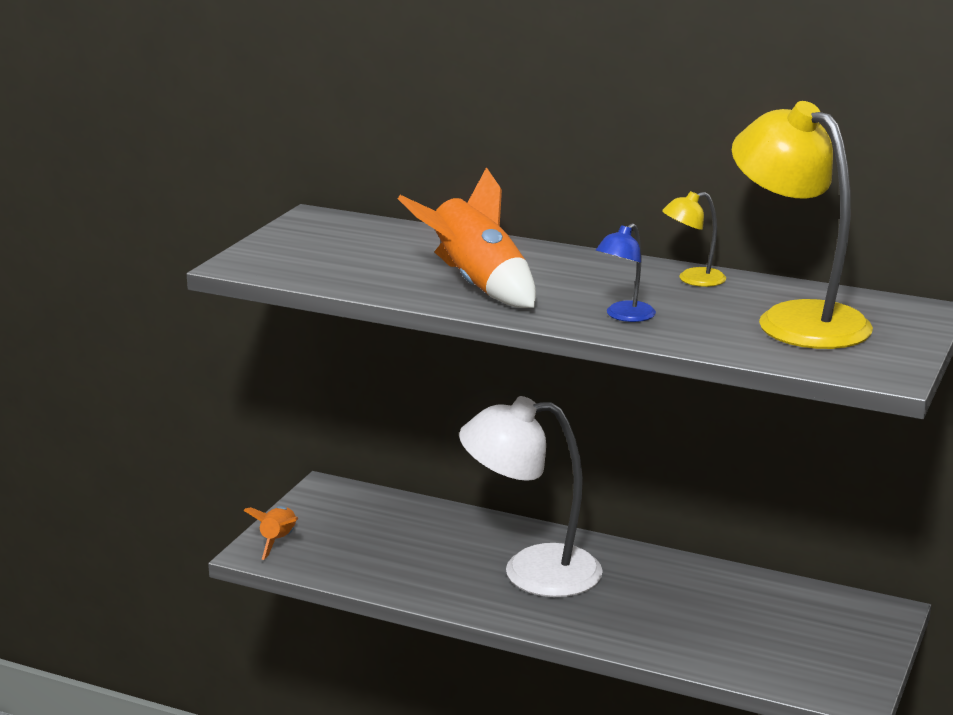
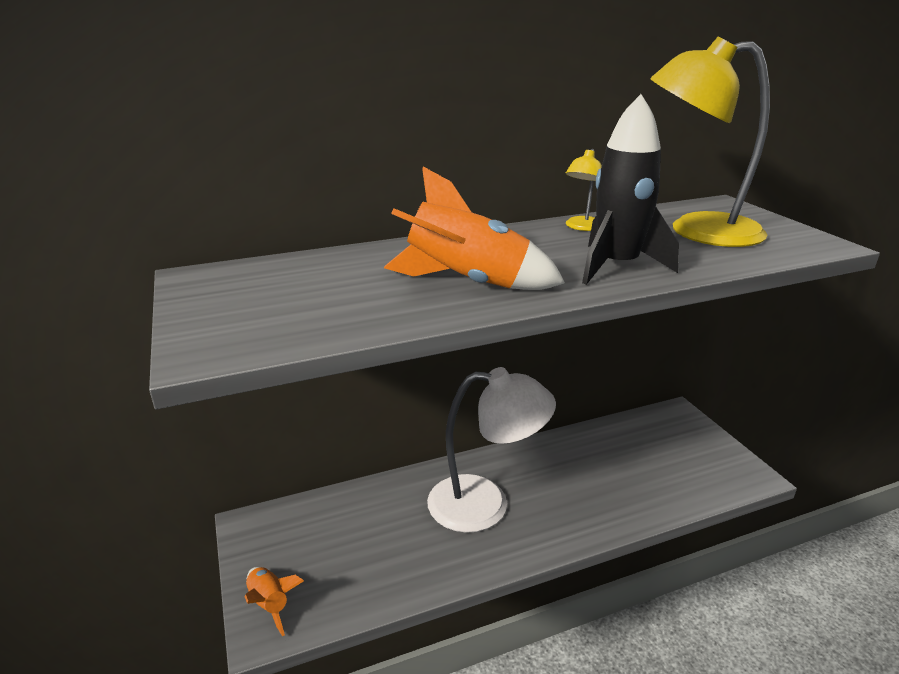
camera: 45 degrees left, 5 degrees up
white lamp [459,396,603,597] -> white lamp turned 135 degrees counterclockwise [427,367,556,533]
blue lamp [596,223,656,322] -> black rocket [582,94,679,285]

